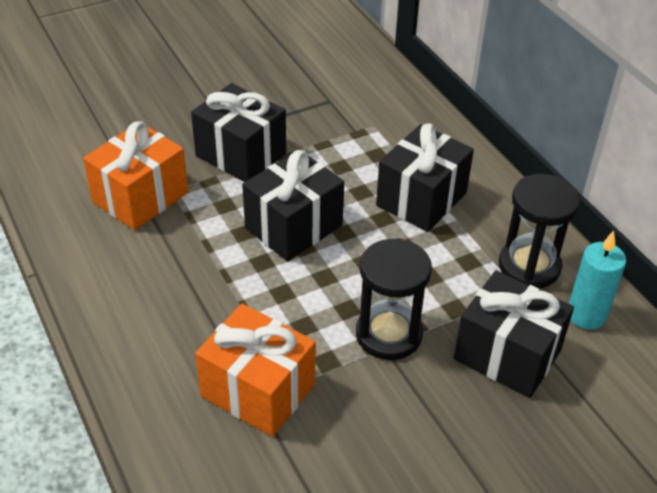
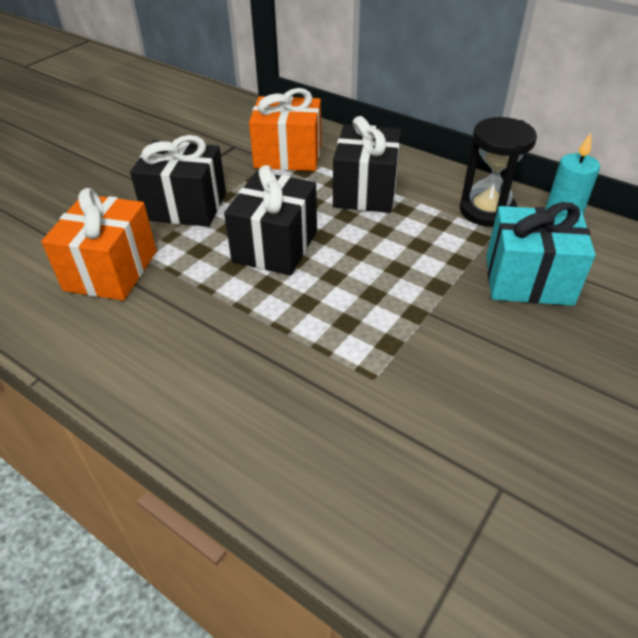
camera: 25 degrees left, 0 degrees up
orange gift [195,303,316,437] -> orange gift moved to [249,88,321,171]
black hourglass [356,238,432,360] -> none
black gift [454,270,574,398] -> turquoise gift [486,202,596,306]

